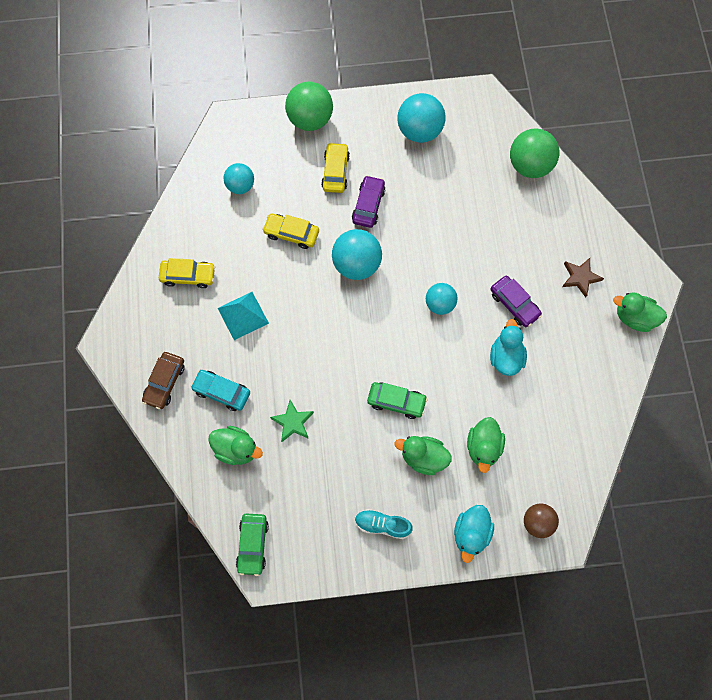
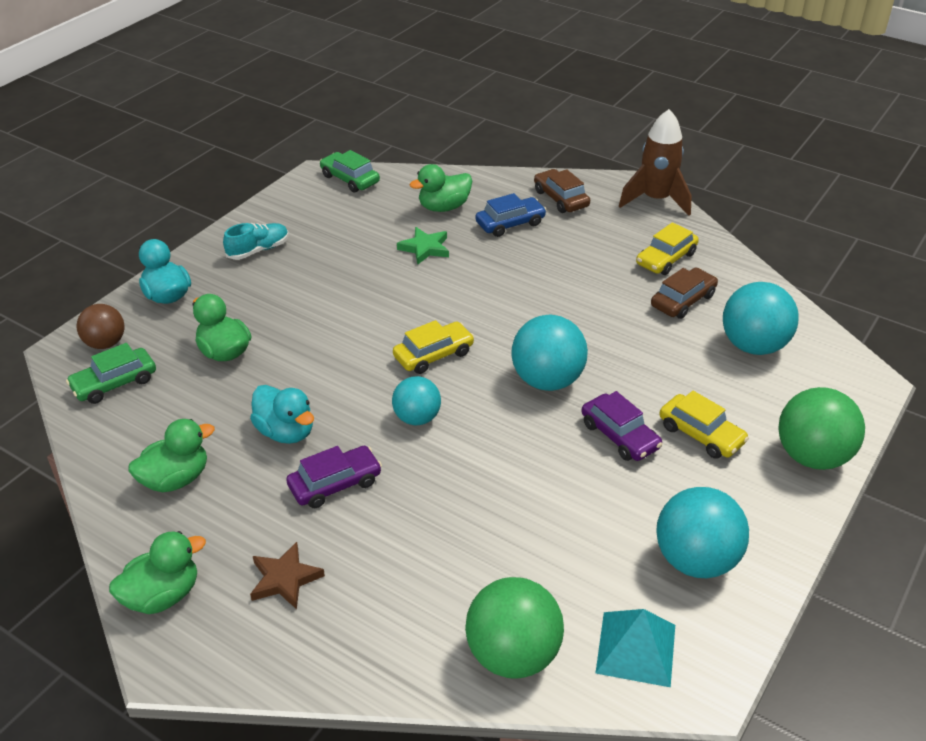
camera: 130 degrees right, 30 degrees down
turquoise car [191,370,250,411] -> blue car [475,193,546,237]
turquoise pyramid [218,292,269,340] -> turquoise pyramid moved to [596,609,675,687]
turquoise ball [224,163,254,194] -> turquoise ball [723,282,799,355], size x1.59
yellow car [262,213,319,249] -> yellow car moved to [393,320,474,374]
green car [367,382,428,419] -> green car moved to [66,343,156,404]
green duck [394,436,452,475] -> green duck moved to [128,419,215,492]
purple car [491,276,542,327] -> purple car turned 150 degrees clockwise [286,446,382,508]
none -> brown rocket [619,109,692,216]
none -> brown car [651,268,718,319]

